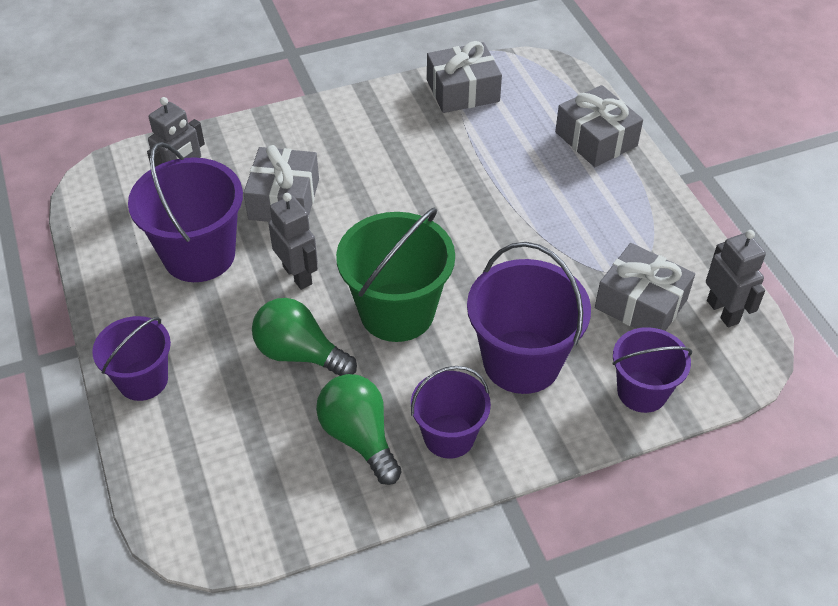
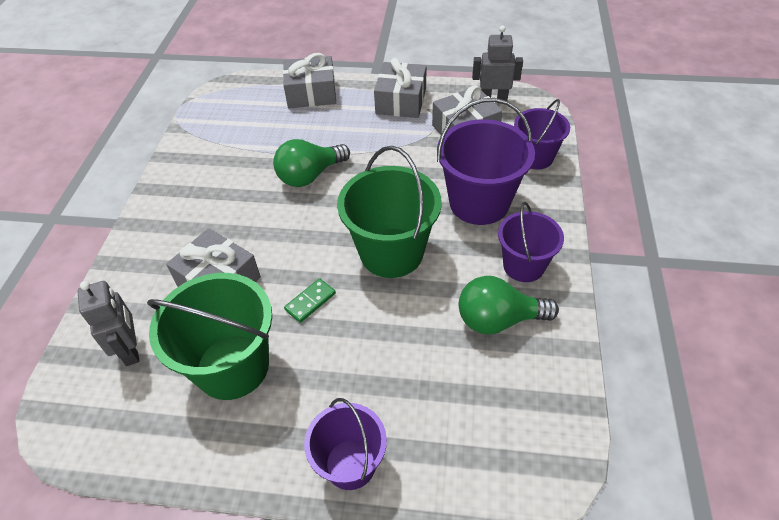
camera: 60 degrees left, 0 degrees up
purple bucket [128,142,243,282] -> green bucket [147,273,272,400]
green light bulb [252,298,357,376] -> green light bulb moved to [273,139,350,187]
grey robot [268,193,318,290] -> green domino [284,278,336,323]
grey gift [427,41,502,113] -> grey gift moved to [374,58,427,118]

